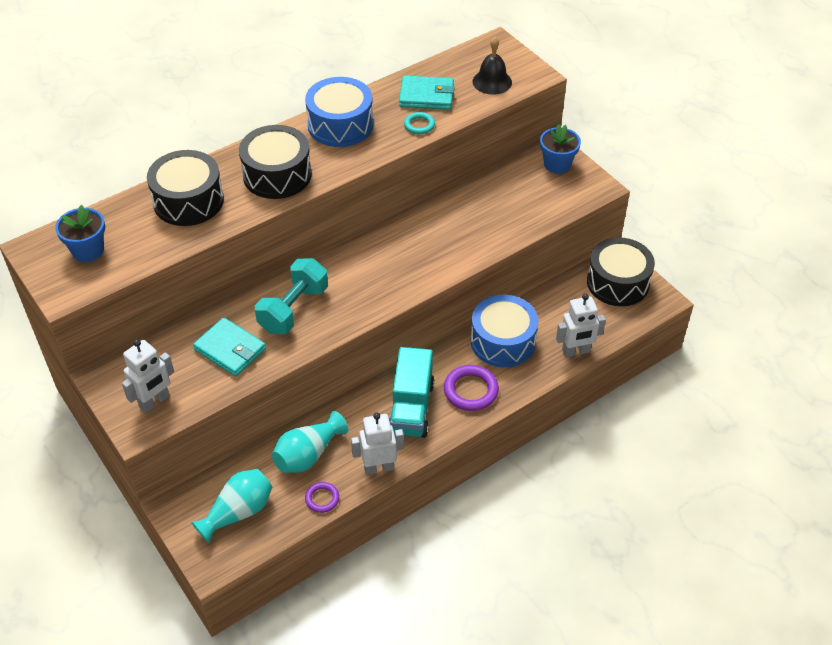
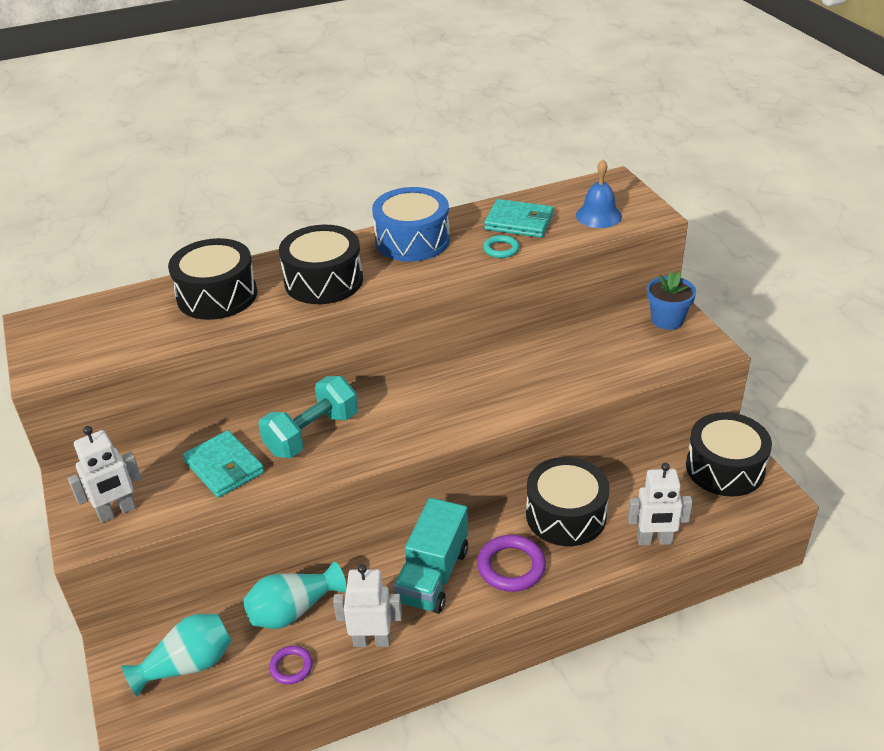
camera: 15 degrees right, 10 degrees down
blue flower pot [55,205,105,262] -> none
blue drum [471,295,539,367] -> black drum [526,457,610,546]
black bell [473,37,512,95] -> blue bell [576,160,622,228]

